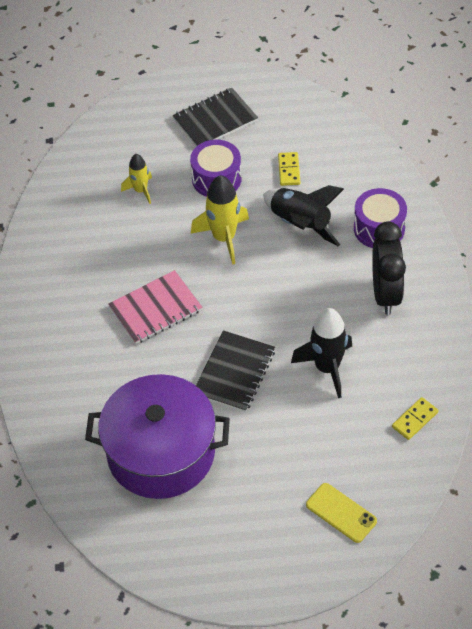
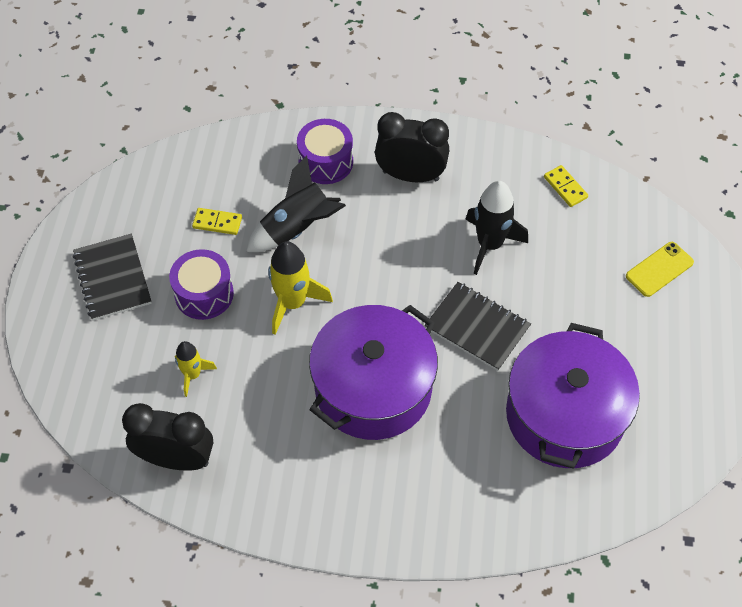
camera: 80 degrees left, 5 degrees up
pink notebook [109,270,203,344] -> purple pot [309,305,438,440]
none -> black clock [122,403,213,471]

